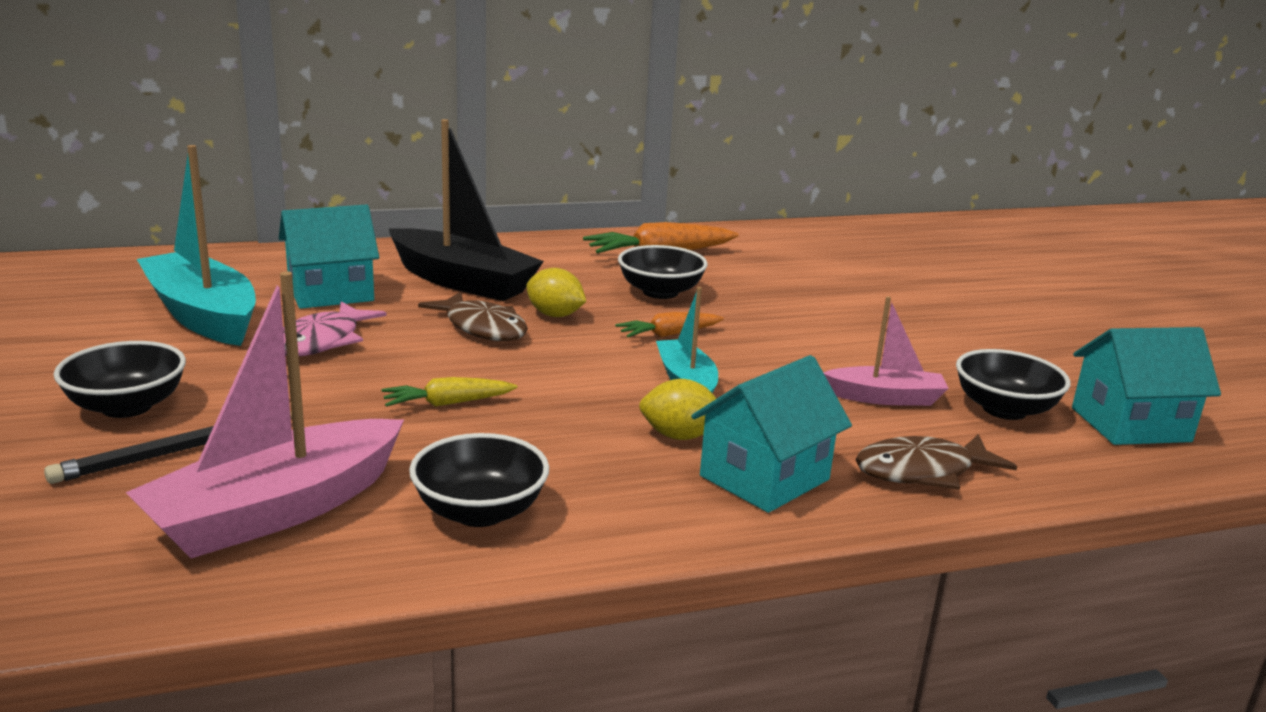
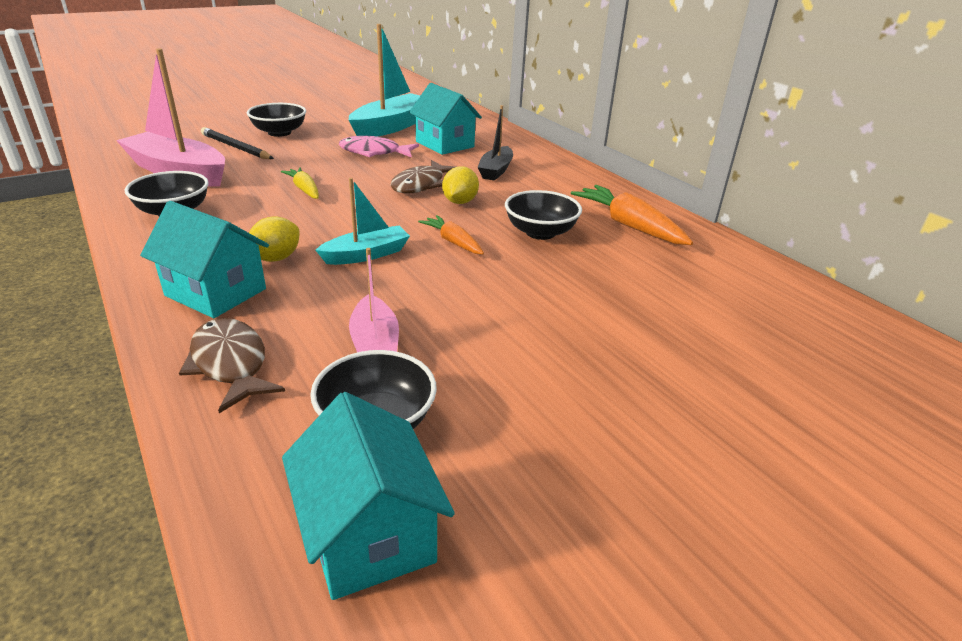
camera: 75 degrees right, 10 degrees up
black boat [389,119,544,301] -> black boat [478,105,513,181], size x0.56
yellow lemon [639,379,716,440] -> yellow lemon turned 45 degrees clockwise [249,216,300,262]

